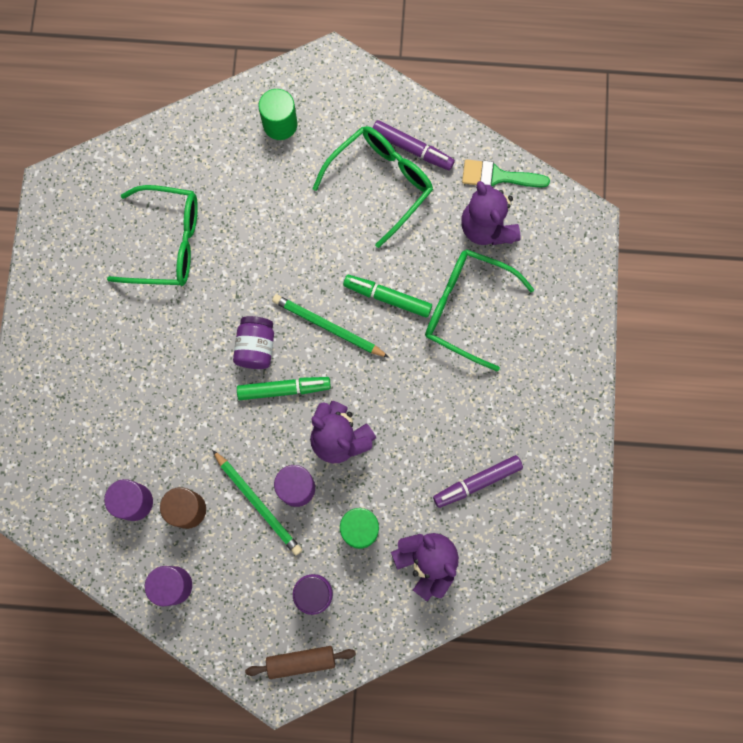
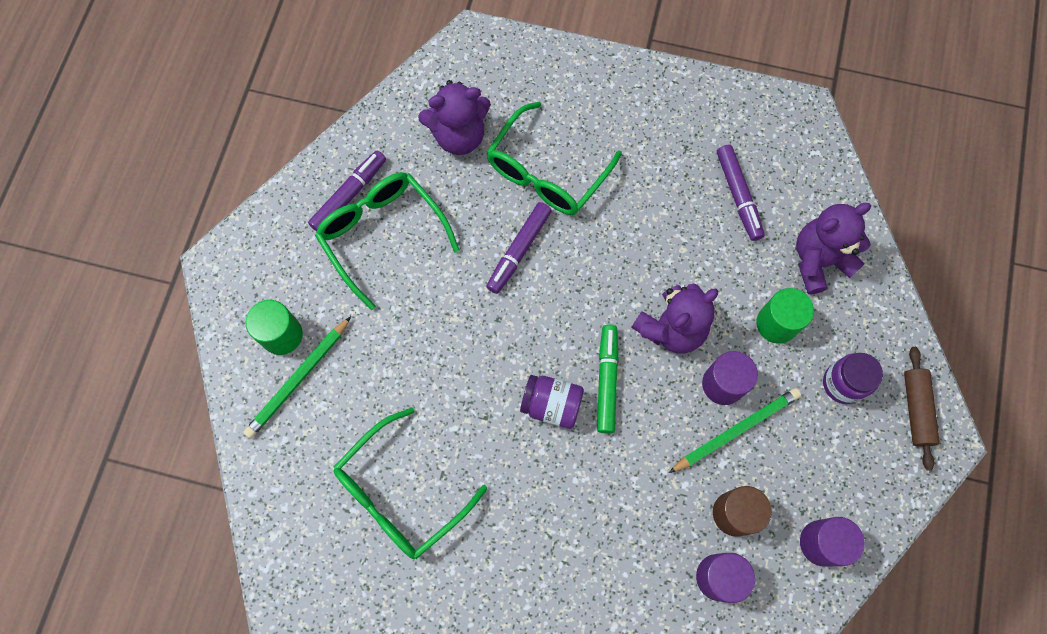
camera: 80 degrees left, 5 degrees down
green glasses [107,185,198,286] -> green glasses turned 150 degrees counterclockwise [334,408,487,559]
green pencil [272,294,389,358] -> green pencil moved to [243,316,351,439]
green marker [343,275,432,318] -> purple marker [486,202,552,294]
green brush [462,159,550,187] -> none

